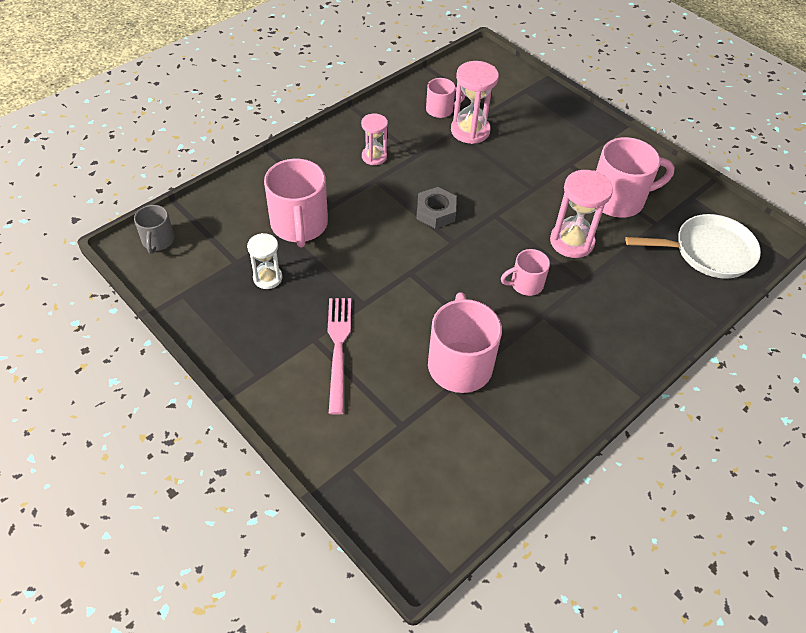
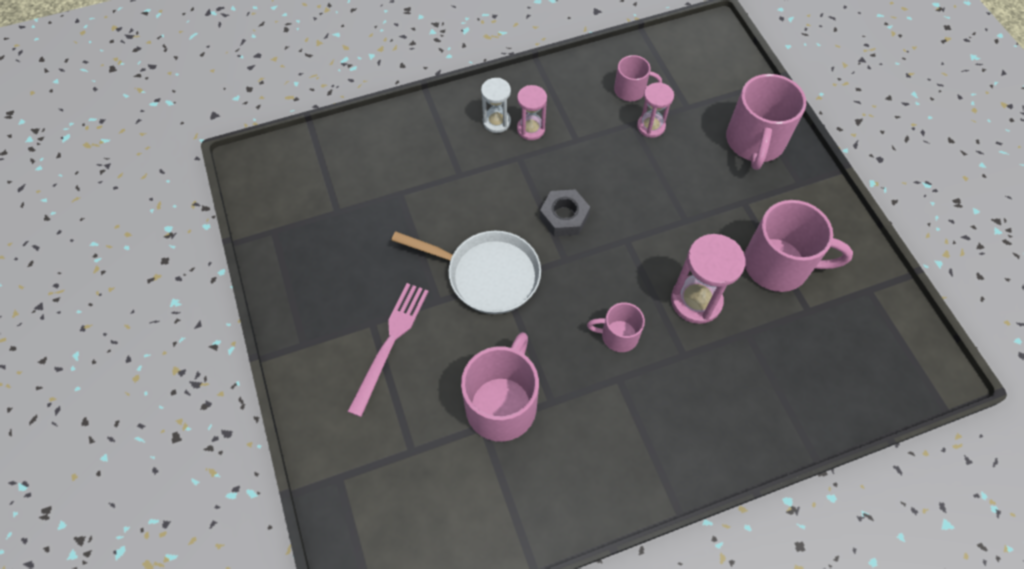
camera: 25 degrees right, 10 degrees up
grey mug [134,205,174,254] -> none
white hourglass [247,233,283,289] -> white hourglass moved to [481,78,511,133]
pink mug [264,159,328,248] -> pink mug moved to [726,74,806,170]
pink hourglass [451,61,499,144] -> pink hourglass [637,82,674,138], size x0.62
white pan [625,214,761,279] -> white pan moved to [391,231,541,314]

